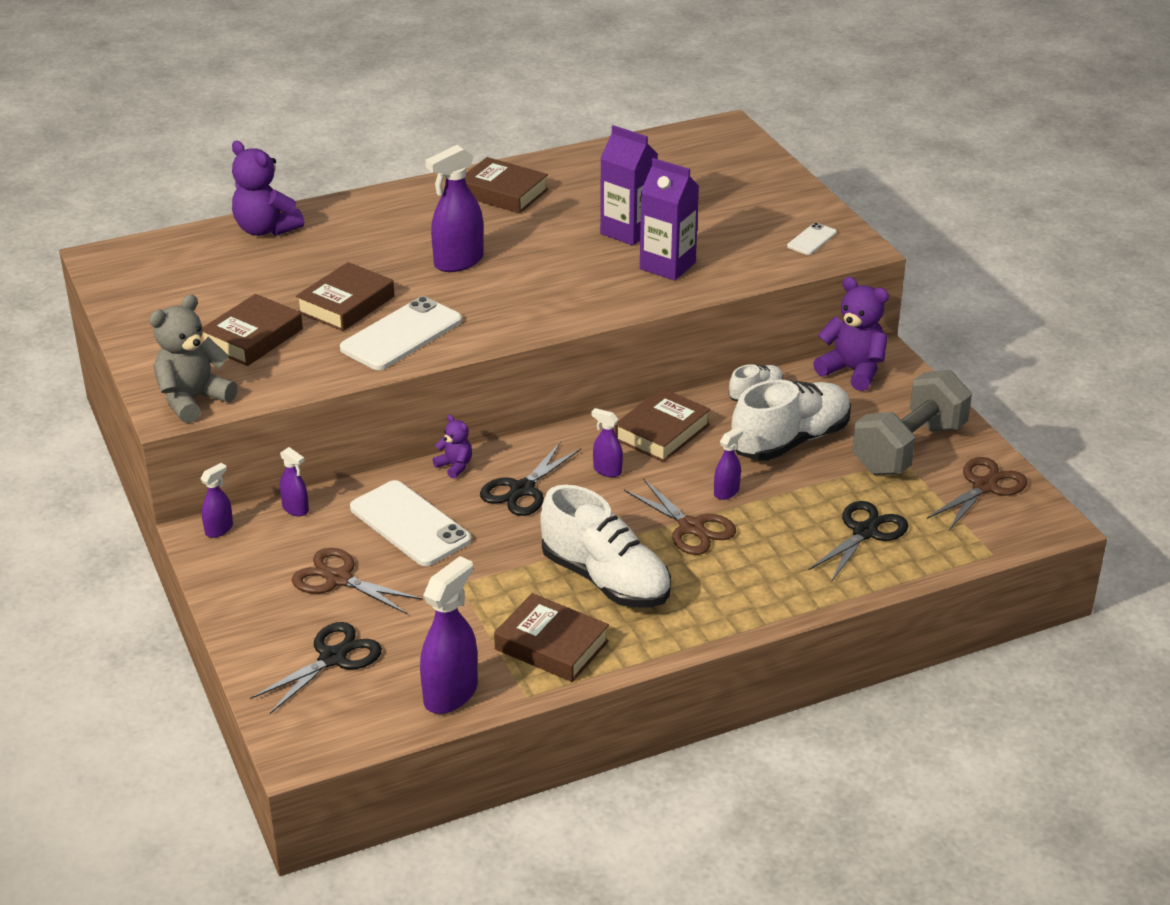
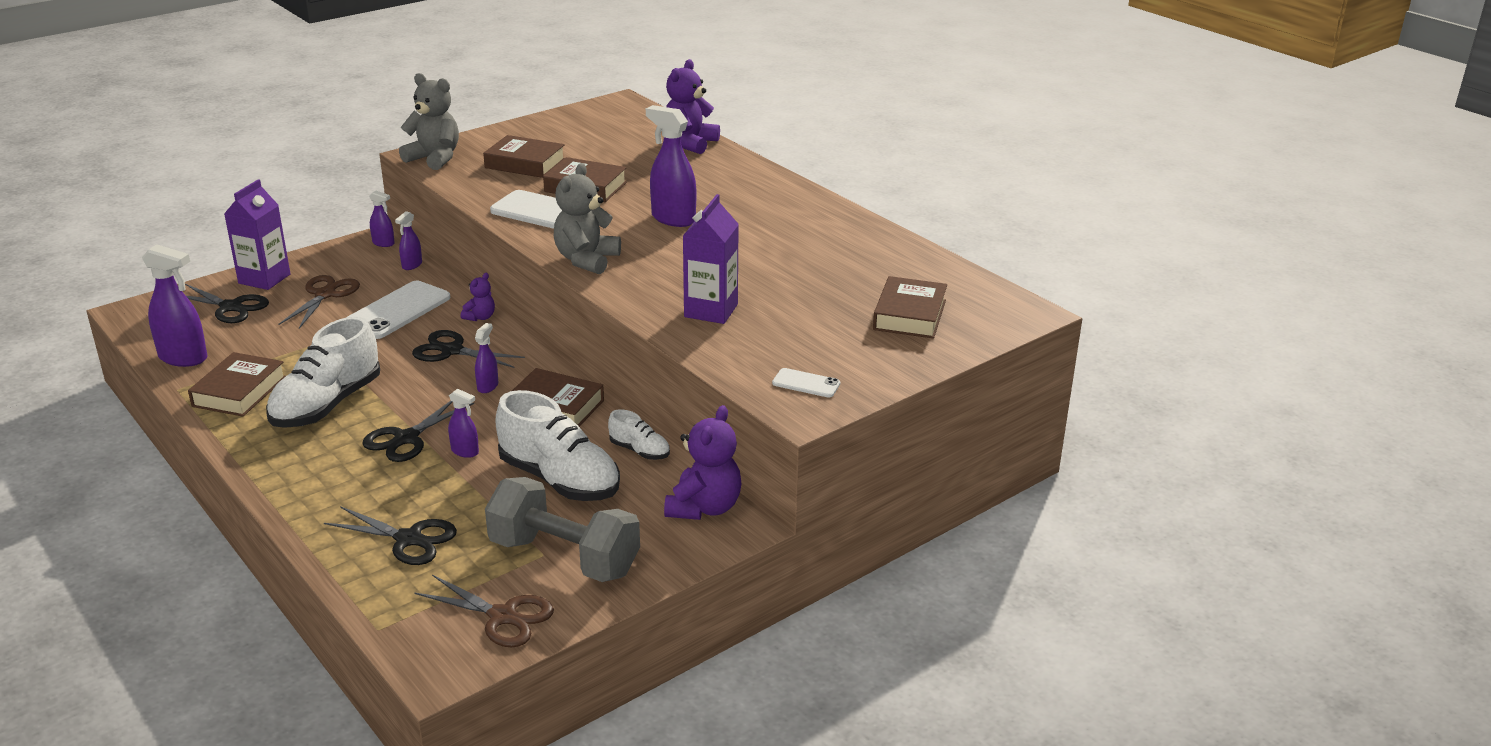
camera: 75 degrees right, 5 degrees down
brown book [465,157,548,213] -> brown book moved to [873,276,947,339]
purple carton [600,125,658,246] -> purple carton moved to [224,179,290,290]
brown scissors [624,478,736,555] -> black scissors [362,401,474,462]
none -> grey teddy bear [554,163,621,275]

